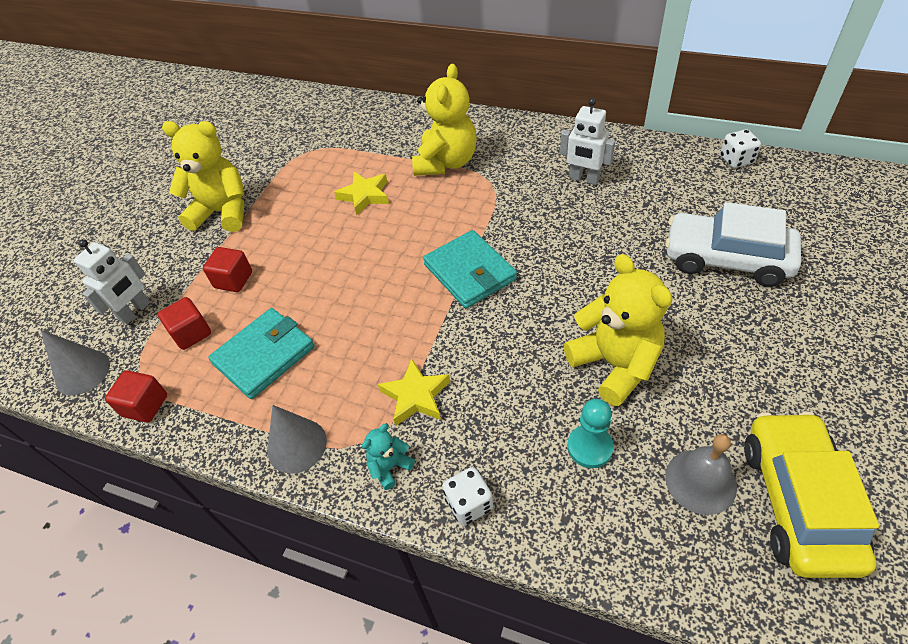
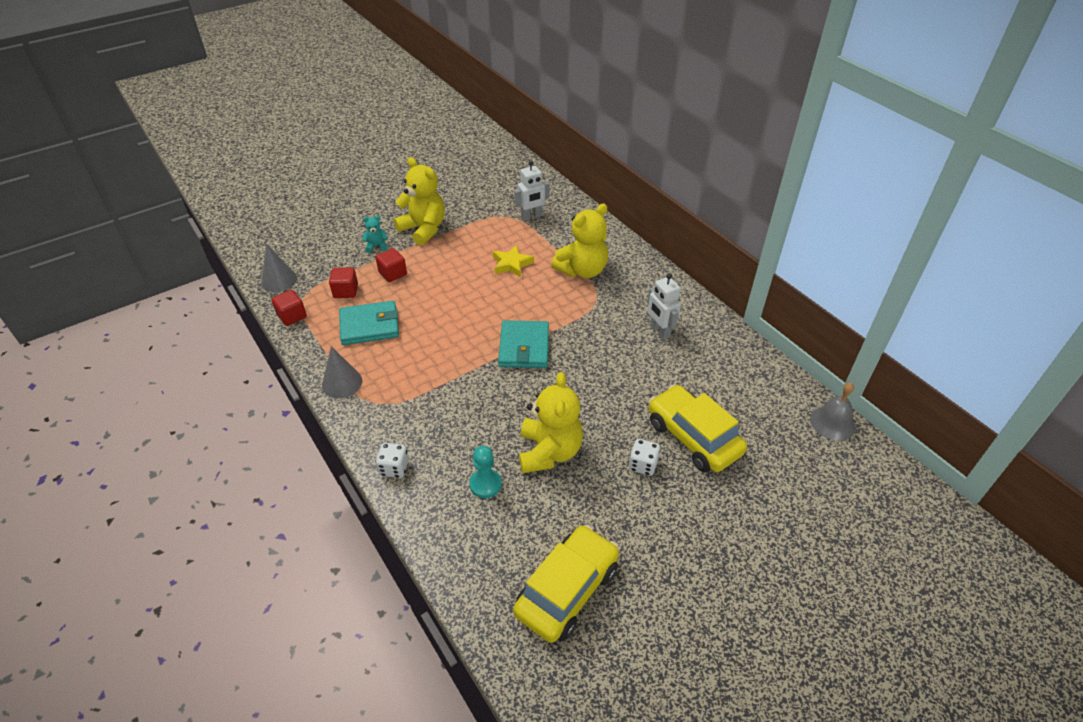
camera: 30 degrees right, 5 degrees down
white robot [74,239,150,324] -> white robot moved to [514,161,550,221]
turquoise teddy bear [362,423,415,490] -> turquoise teddy bear moved to [362,216,388,253]
yellow star [378,358,450,426] -> none
white car [665,202,801,287] -> yellow car [649,385,747,472]
grey bell [665,434,737,515] -> grey bell moved to [810,382,855,441]
white dice [720,129,761,168] -> white dice moved to [628,439,661,476]

